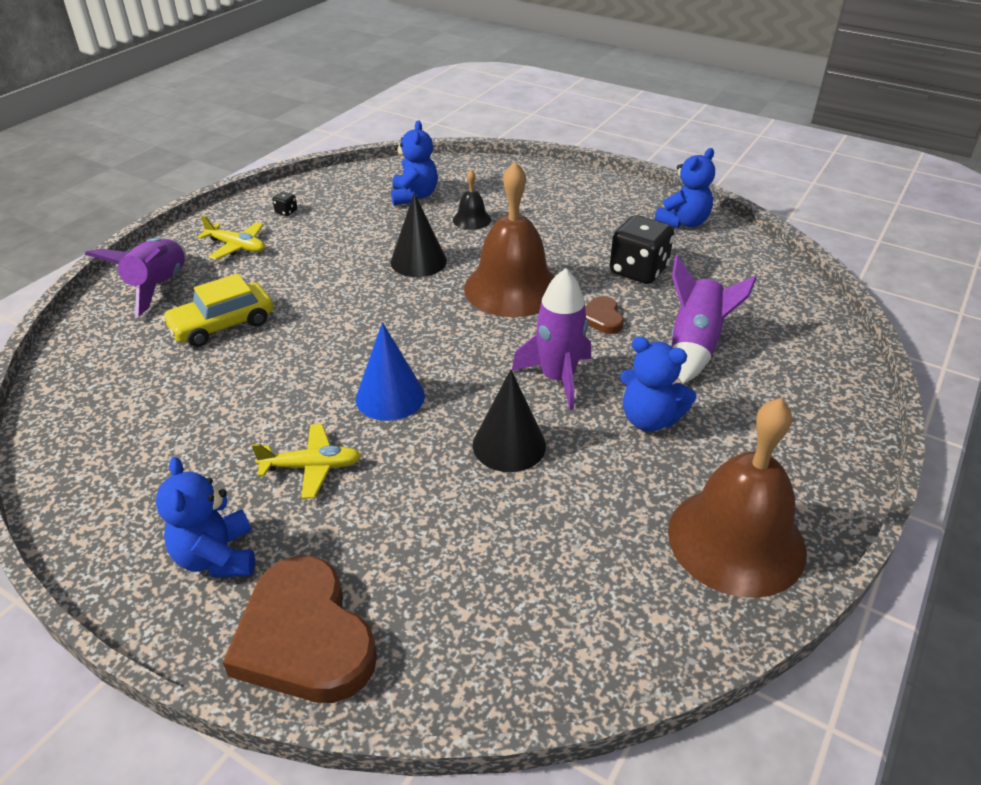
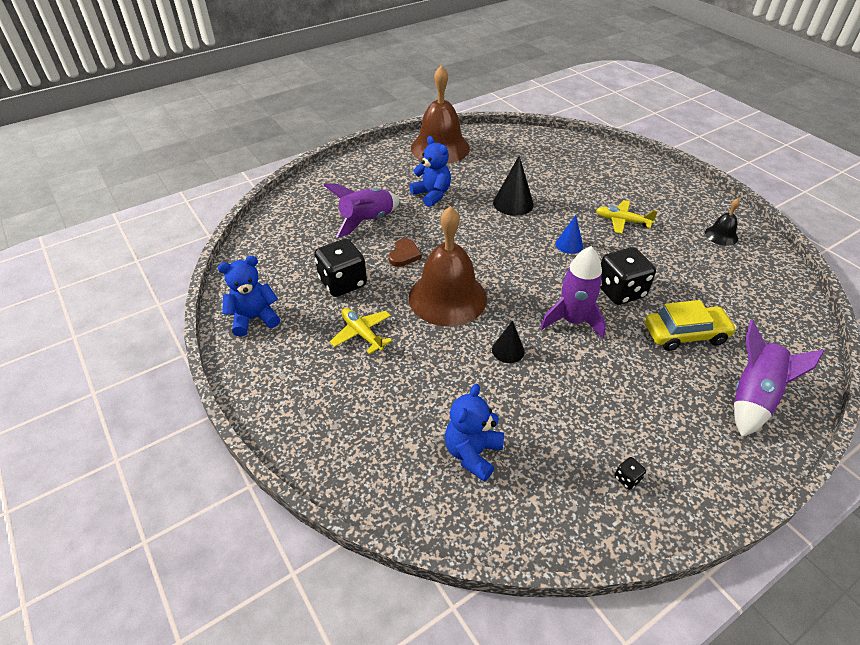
camera: 155 degrees left, 5 degrees up
blue teddy bear [156,457,255,577] -> none
yellow plane [197,216,265,260] -> yellow plane moved to [330,308,392,354]
brown heart [223,556,377,703] -> none
blue cone [356,322,425,421] -> blue cone [556,215,583,254], size x0.63
black cone [391,193,447,277] -> black cone [492,320,525,363], size x0.63
black bell [453,170,491,230] -> black bell moved to [705,198,740,246]
purple rocket [512,268,591,410] -> purple rocket moved to [540,246,606,339]
none -> black dice [600,247,656,305]

